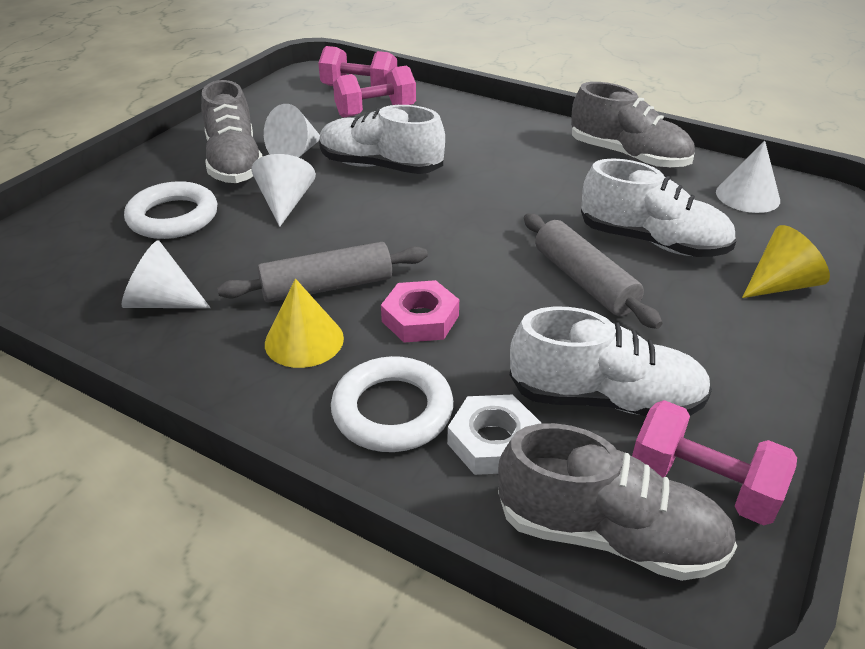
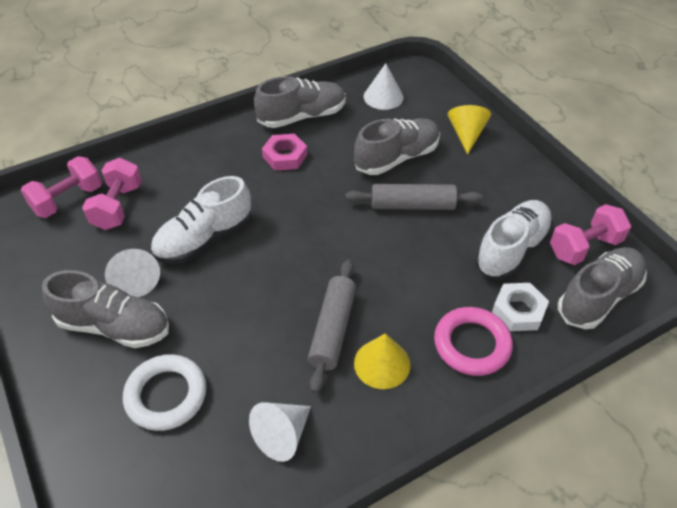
camera: 60 degrees left, 10 degrees up
white cone [252,154,316,227] -> none
white ring [331,356,453,452] -> pink ring [434,307,513,376]
pink nut [381,280,459,343] -> pink nut moved to [262,134,307,171]
white shoe [581,158,736,257] -> grey shoe [354,118,440,175]

